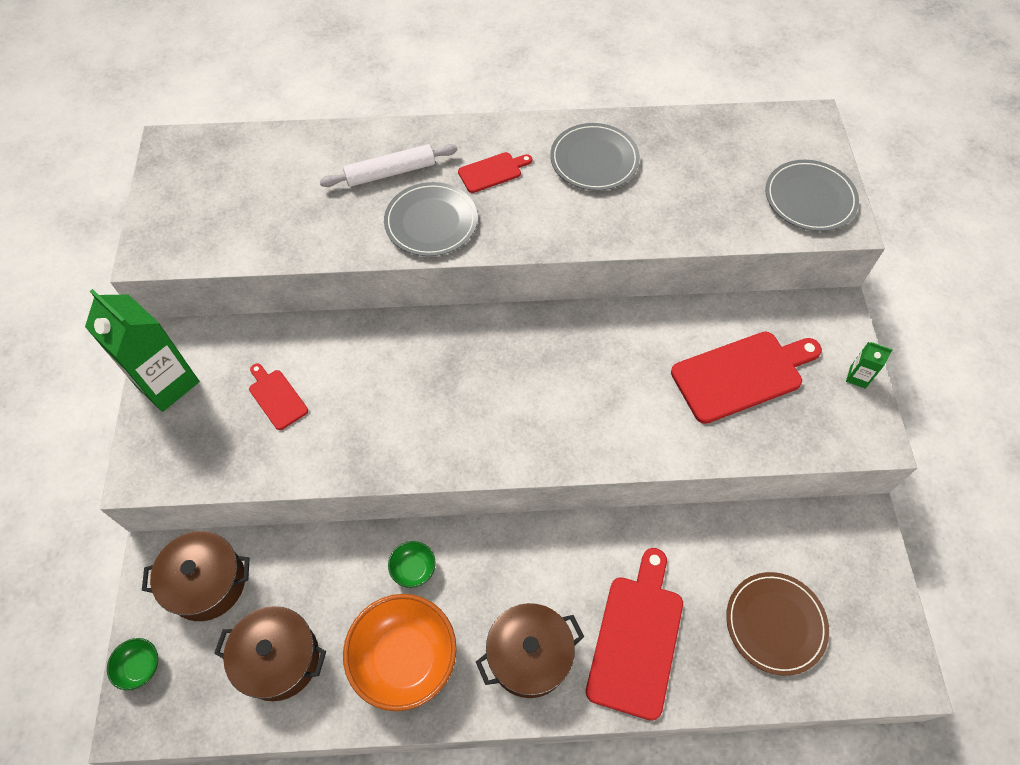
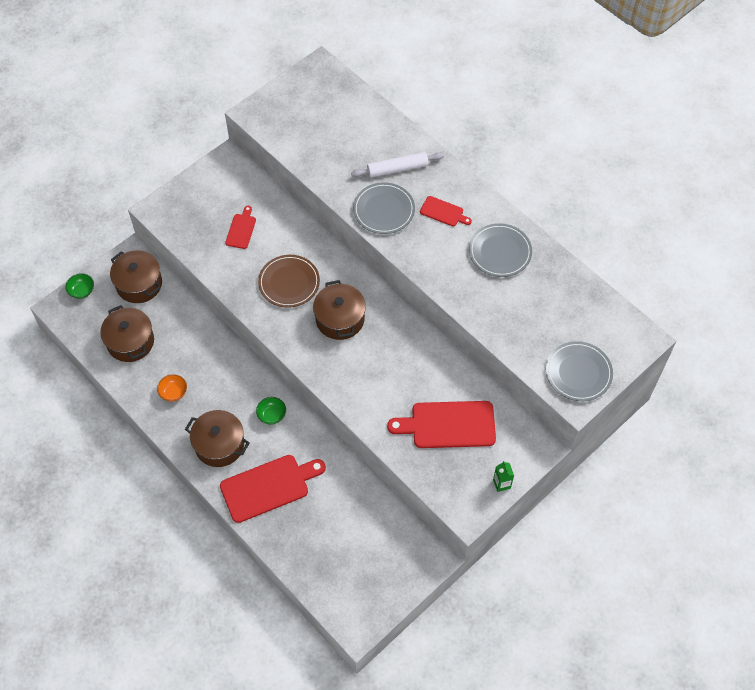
camera: 50 degrees right, 0 degrees up
green carton [85,289,200,412] -> none
white rolling pin [320,144,458,187] -> white rolling pin turned 45 degrees counterclockwise [351,152,444,177]
orange bowl [343,594,457,711] -> orange bowl [157,374,187,402], size x0.45
green bowl [388,541,436,588] -> green bowl moved to [256,397,286,425]
red cutting board [671,332,822,424] -> red cutting board turned 150 degrees clockwise [387,401,496,448]
brown plate [726,572,829,676] -> brown plate moved to [258,255,320,308]
none -> brown pot [313,280,366,340]

